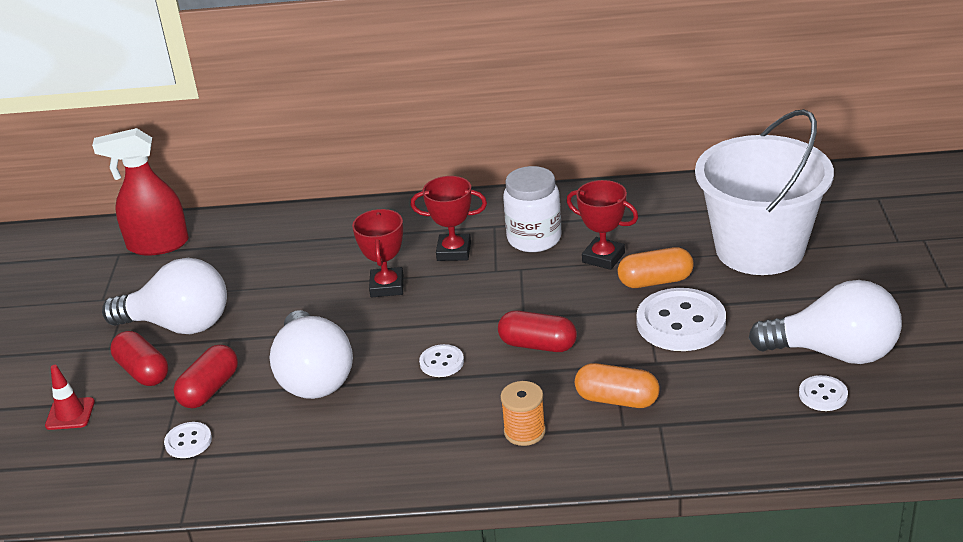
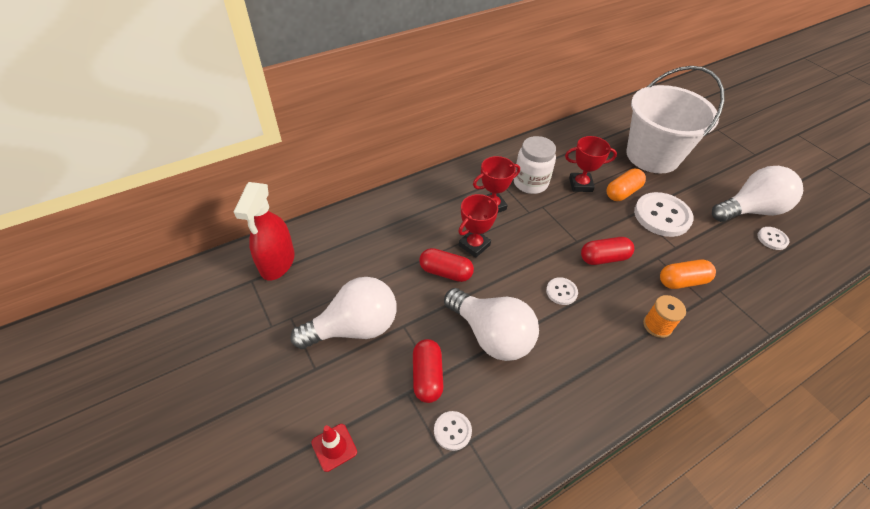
camera: 35 degrees left, 15 degrees up
red spray bottle [92,128,189,256] -> red spray bottle turned 45 degrees counterclockwise [234,182,295,280]
red capsule [110,331,168,386] -> red capsule moved to [419,248,474,282]
red trophy [352,209,404,297] -> red trophy turned 75 degrees clockwise [458,194,498,258]

